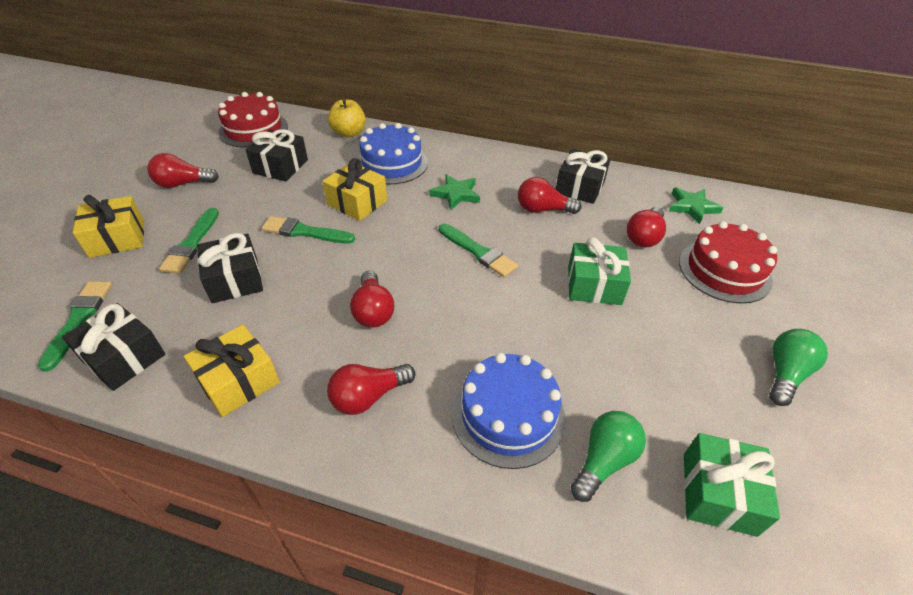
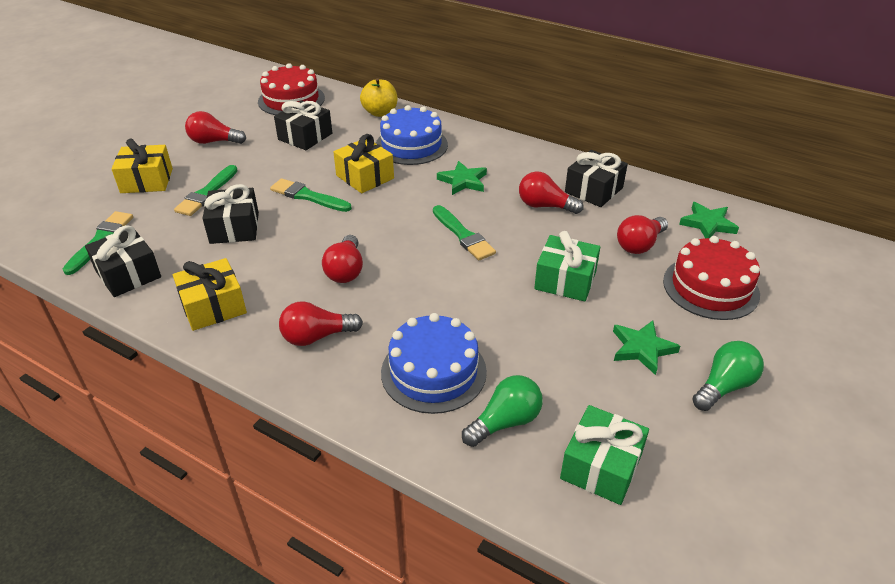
camera: 15 degrees right, 5 degrees down
none -> green star [613,320,680,375]

